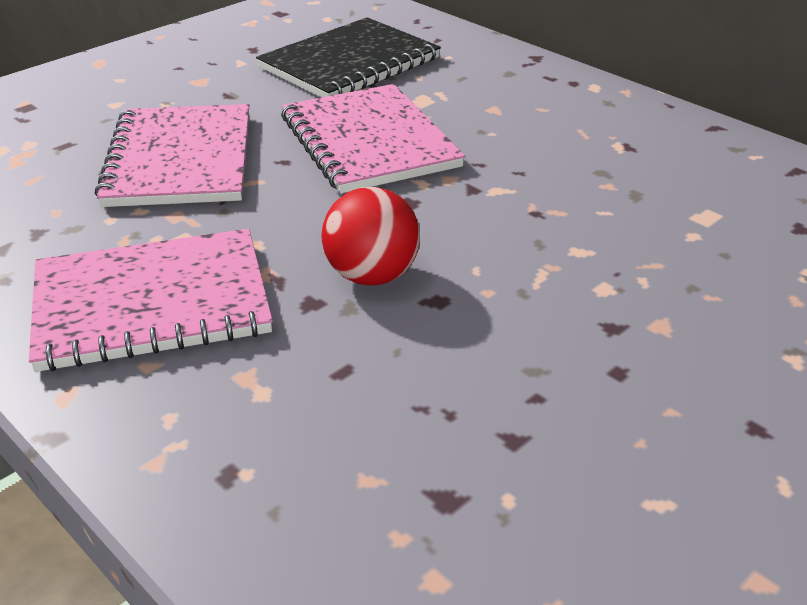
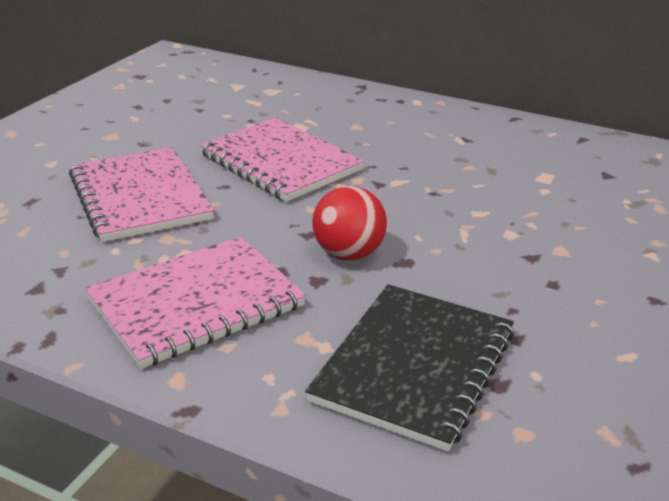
camera: 20 degrees left, 5 degrees down
black notebook [256,17,441,97] -> black notebook moved to [305,284,514,452]

